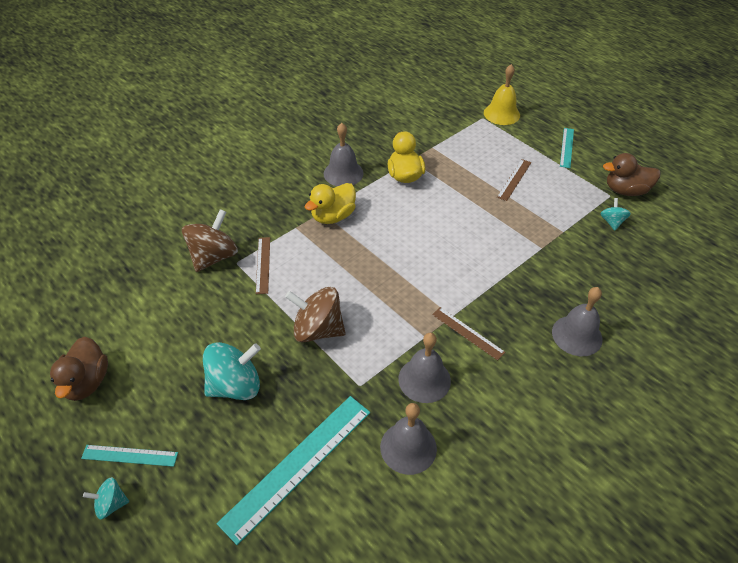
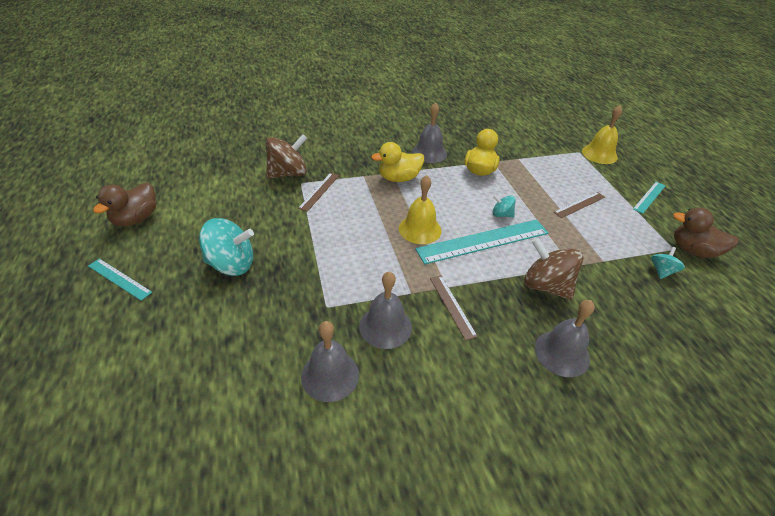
camera: 25 degrees right, 5 degrees down
turquoise spinning top [83,477,129,519] -> turquoise spinning top moved to [492,195,516,217]
turquoise ruler [217,396,370,545] -> turquoise ruler moved to [415,220,548,264]
brown spinning top [285,287,345,342] -> brown spinning top moved to [524,238,584,300]
none -> yellow bell [399,175,442,244]

